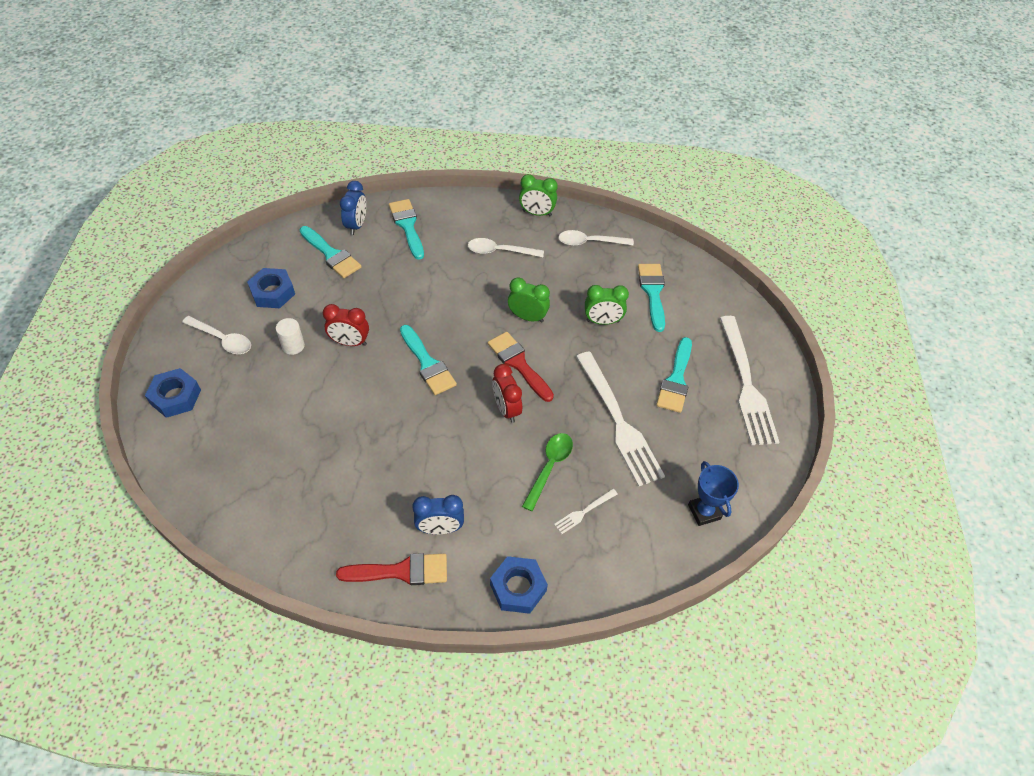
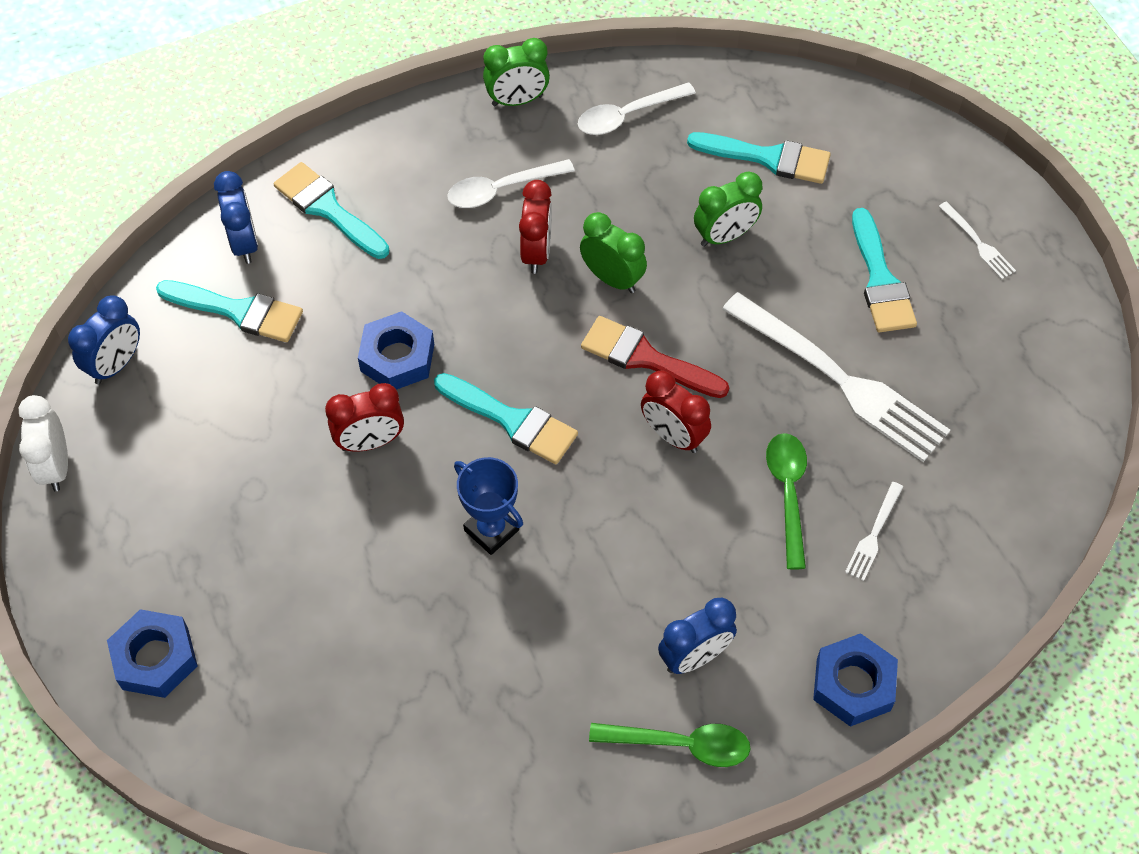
camera: 25 degrees left, 5 degrees up
white spoon [182,316,251,354] -> none
blue nut [247,268,295,308] -> blue nut moved to [358,311,434,390]
white cylinder [276,318,305,355] -> none
red brush [336,553,447,585] -> green spoon [589,723,751,767]
green clock [508,278,550,323] -> green clock turned 45 degrees clockwise [580,212,647,293]
turquoise brush [638,264,665,332] -> turquoise brush turned 135 degrees clockwise [687,132,831,184]
blue trophy [688,461,739,526] -> blue trophy moved to [454,457,523,555]
white fork [720,316,779,445] -> white fork [939,201,1016,280], size x0.42
none -> white clock [19,395,68,491]
none -> blue clock [68,295,140,384]
none -> red clock [519,180,552,274]

